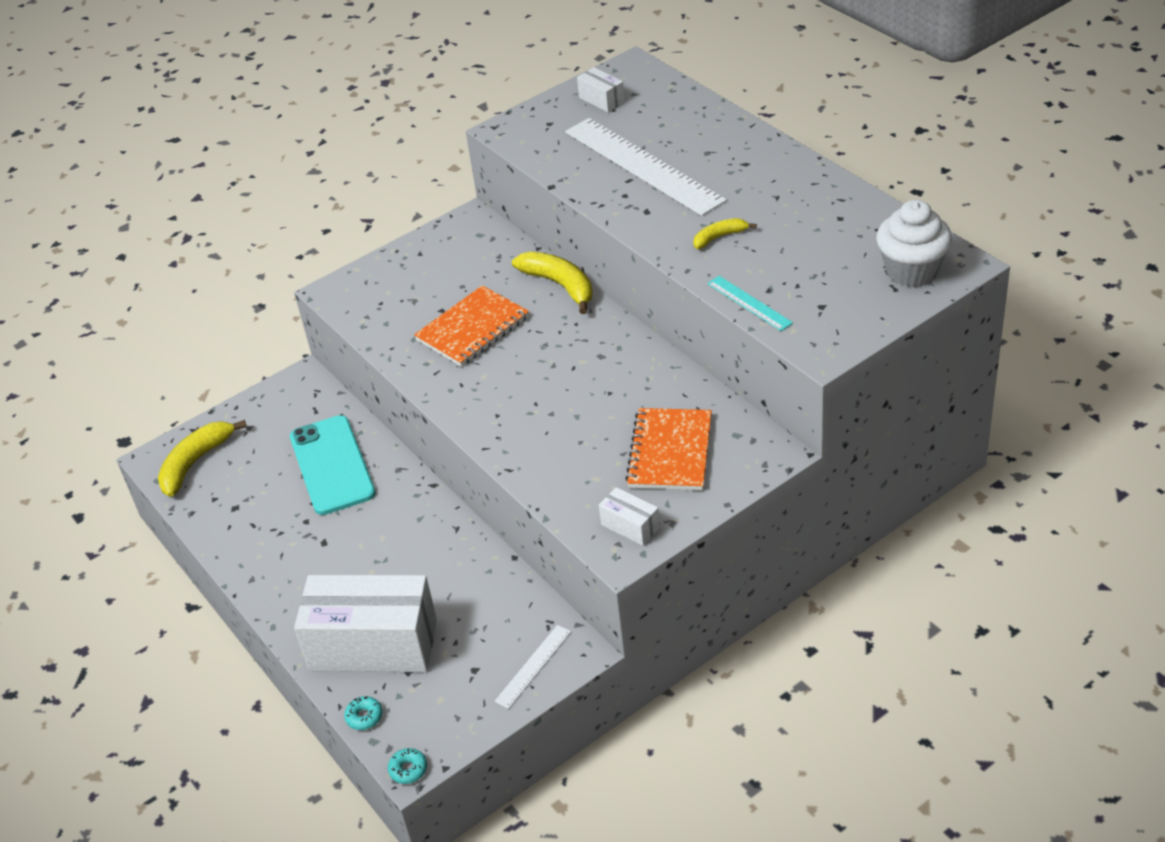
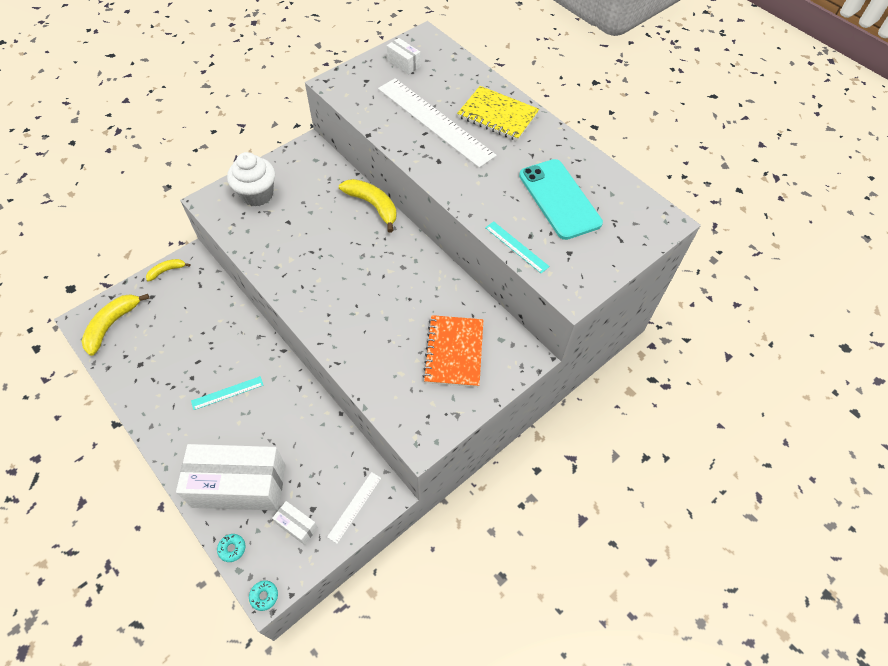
camera: 10 degrees left, 15 degrees up
turquoise phone [290,415,376,515] -> turquoise phone moved to [519,159,603,240]
orange notebook [414,285,529,367] -> none
white box [599,487,660,546] -> white box moved to [272,501,318,545]
yellow banana [693,218,757,249] -> yellow banana moved to [146,259,190,282]
white cupcake [876,200,952,287] -> white cupcake moved to [227,152,275,207]
none -> turquoise ruler [191,376,263,410]
none -> yellow notebook [457,86,539,141]

